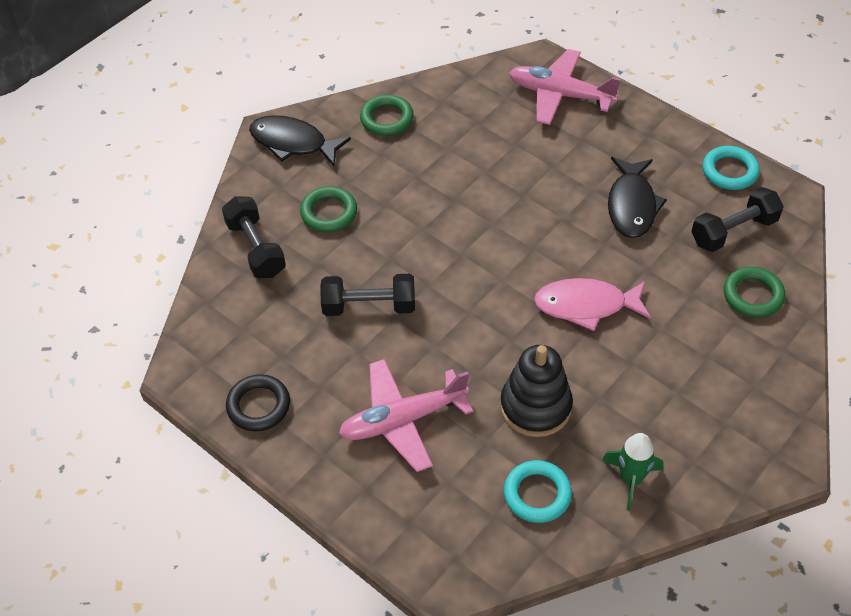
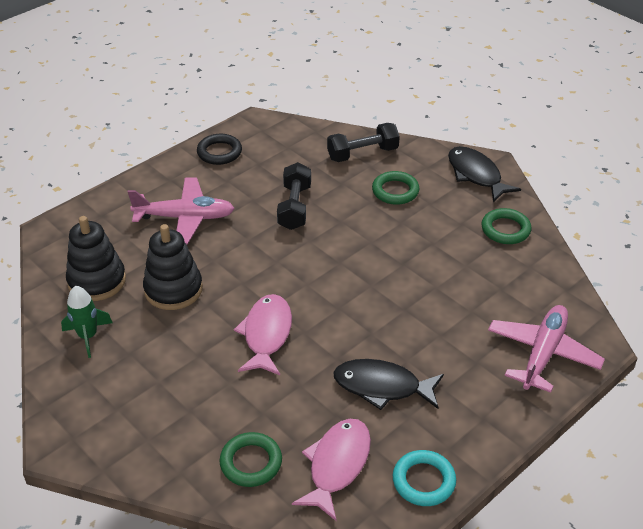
camera: 95 degrees right, 10 degrees down
black fish [249,115,351,166] -> black fish turned 60 degrees counterclockwise [448,146,521,203]
pink plane [339,359,473,472] -> pink plane turned 105 degrees clockwise [128,178,235,244]
turquoise ring [504,460,572,523] -> black stacking toy [66,216,126,301]
black dumbbell [691,187,784,252] -> pink fish [292,419,371,521]

